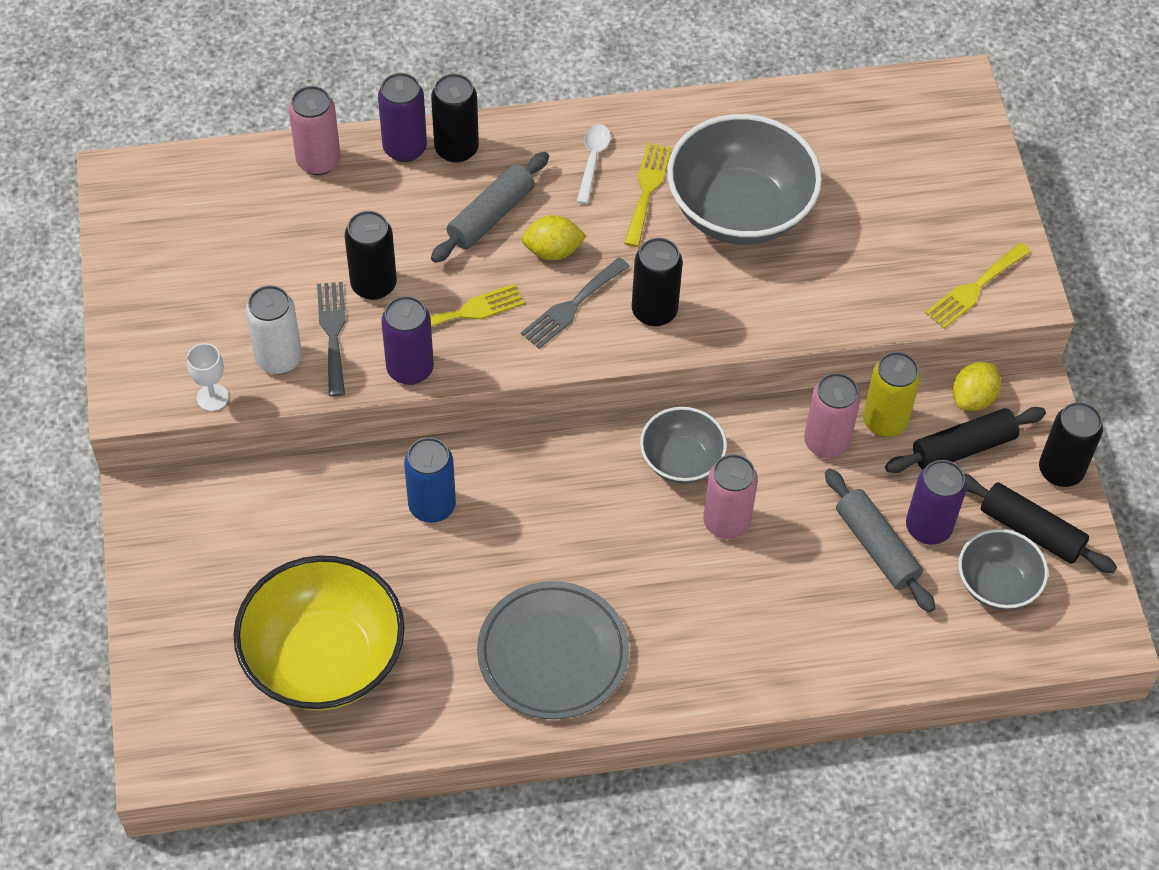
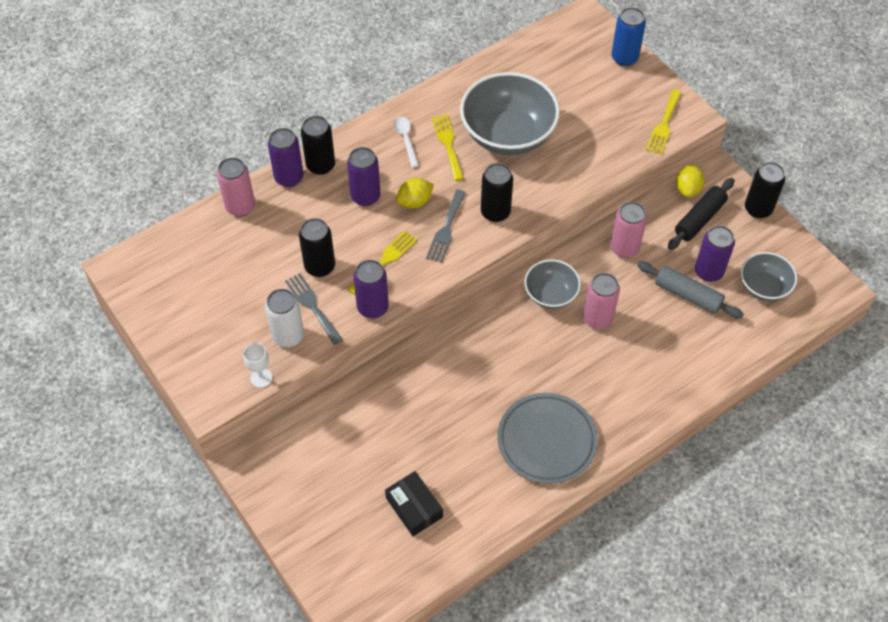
camera: 25 degrees left, 0 degrees up
yellow bowl [233,555,405,711] -> black box [385,471,443,536]
blue can [404,437,456,523] -> blue can moved to [611,7,646,66]
grey rolling pin [431,152,549,263] -> purple can [347,147,380,206]
yellow can [863,352,921,437] -> none
black rolling pin [964,474,1117,573] -> none

